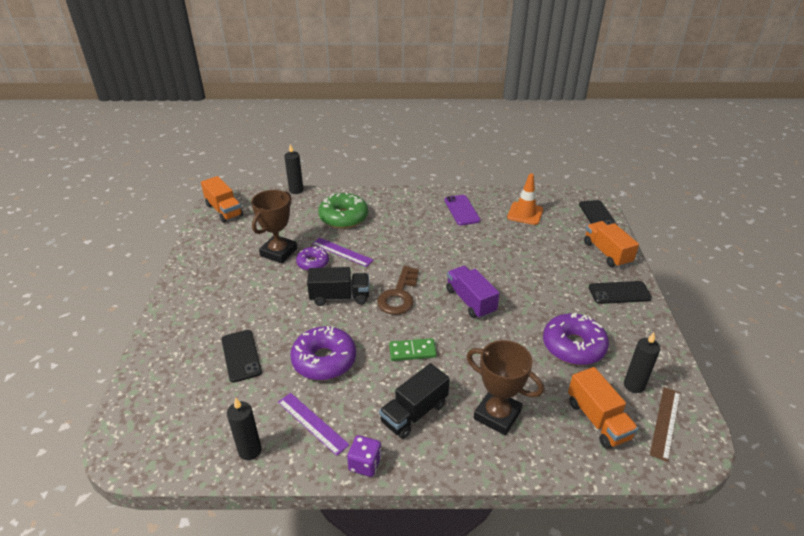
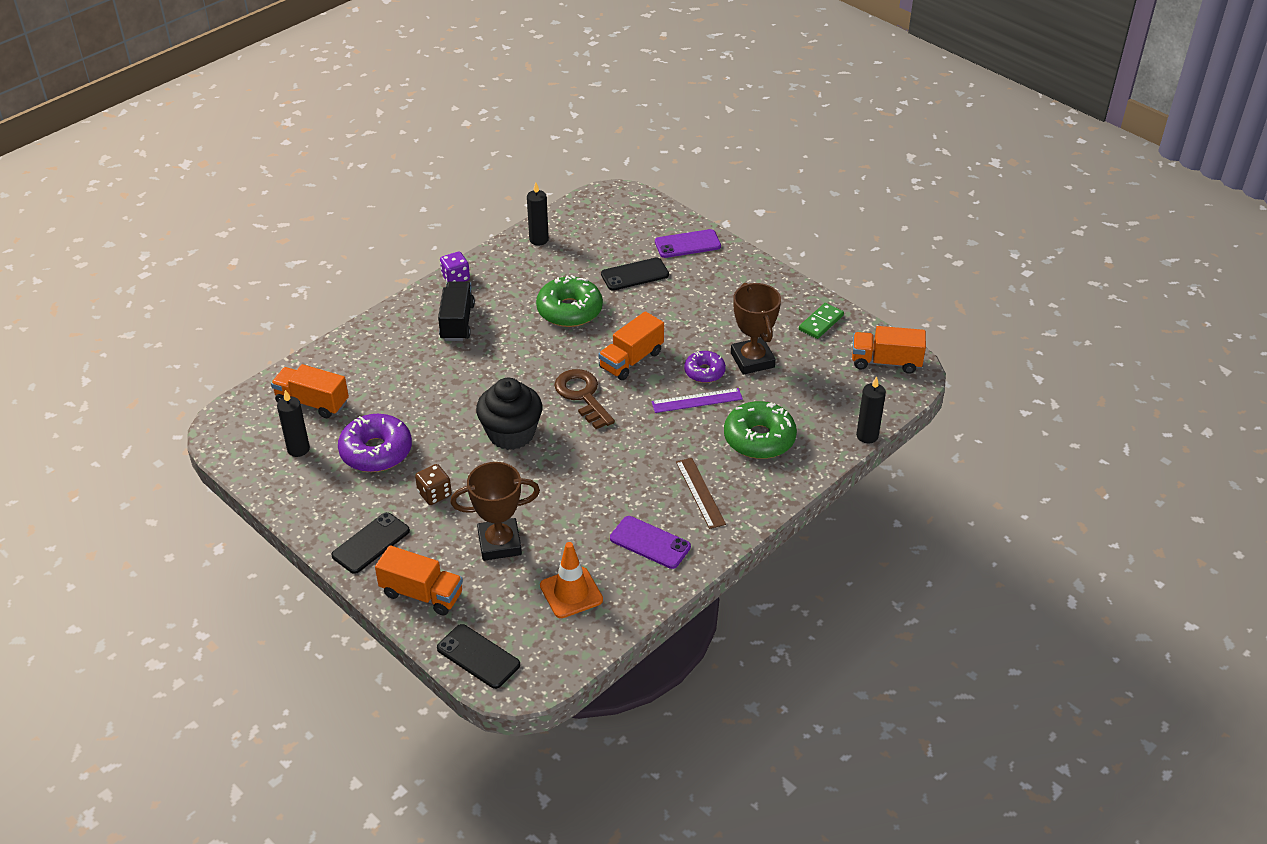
camera: 135 degrees right, 5 degrees up
black phone [221,330,262,383] -> black phone turned 45 degrees counterclockwise [601,257,669,291]
purple ruler [278,393,350,456] -> none
purple donut [290,326,356,380] -> green donut [536,275,603,327]
black truck [307,267,369,306] -> orange truck [599,311,664,380]
green domino [389,338,437,361] -> green domino moved to [799,303,844,339]
purple truck [446,266,500,319] -> black cupcake [476,378,542,450]
brown trophy [467,340,544,435] -> brown trophy moved to [450,462,540,561]
brown ruler [650,387,680,462] -> brown ruler moved to [676,458,726,529]
none -> brown dice [415,464,452,505]
none -> purple phone [655,229,721,258]

